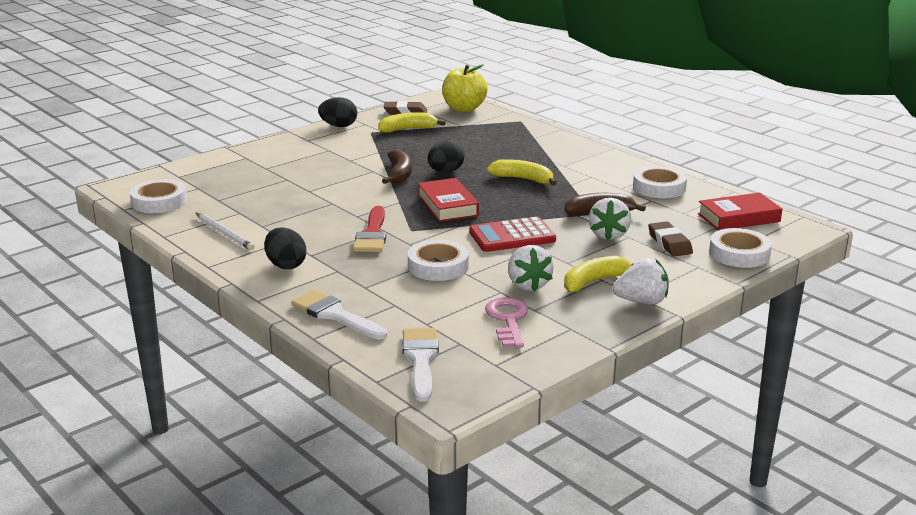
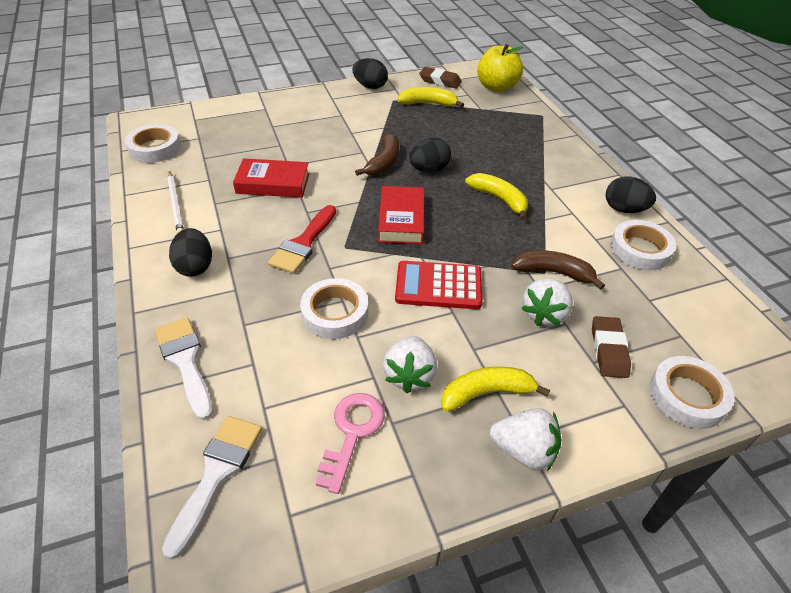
camera: 20 degrees right, 20 degrees up
red book [698,192,782,230] -> red book moved to [233,158,310,198]
none -> black egg [605,176,656,213]

